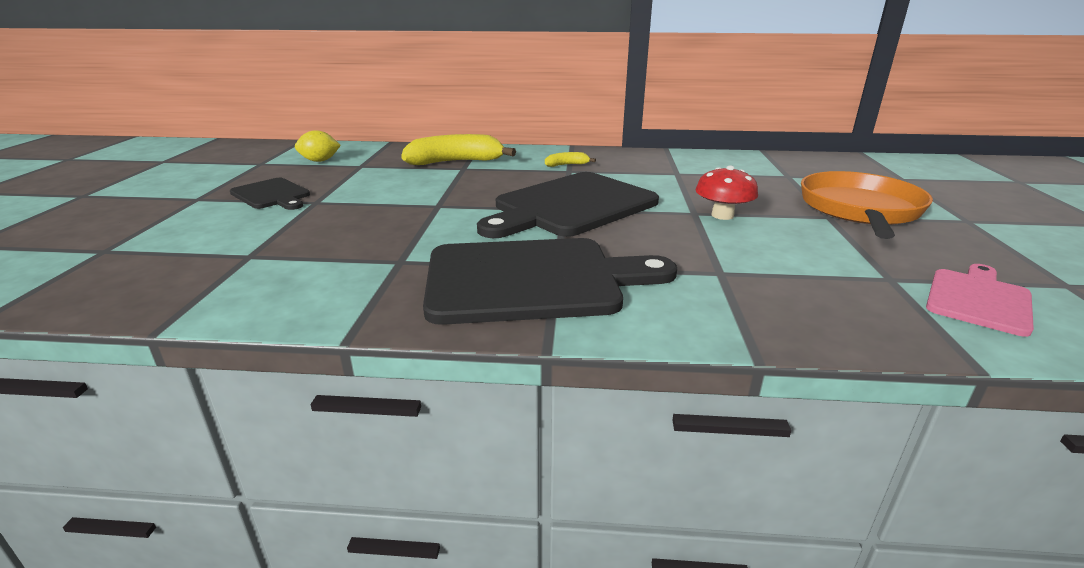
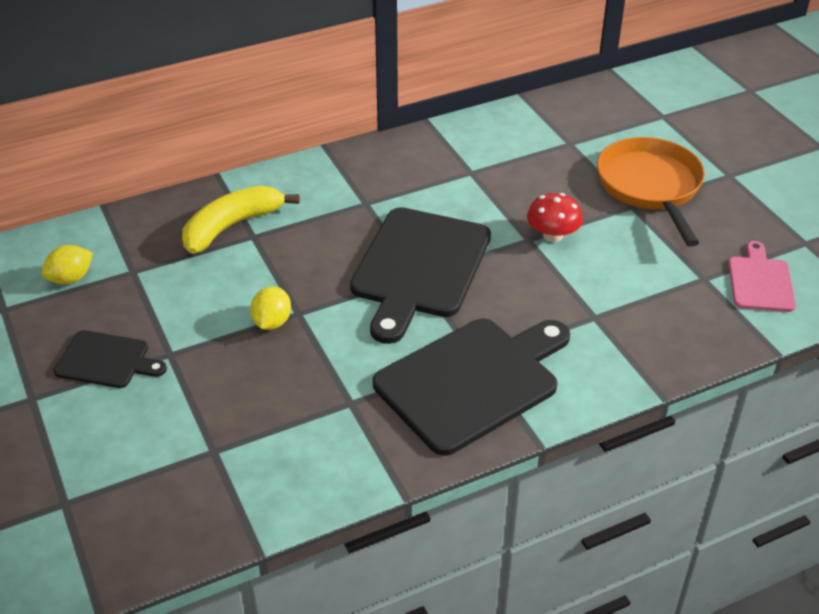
camera: 30 degrees left, 15 degrees up
yellow banana [545,152,596,167] -> none
none -> yellow lemon [250,286,291,330]

